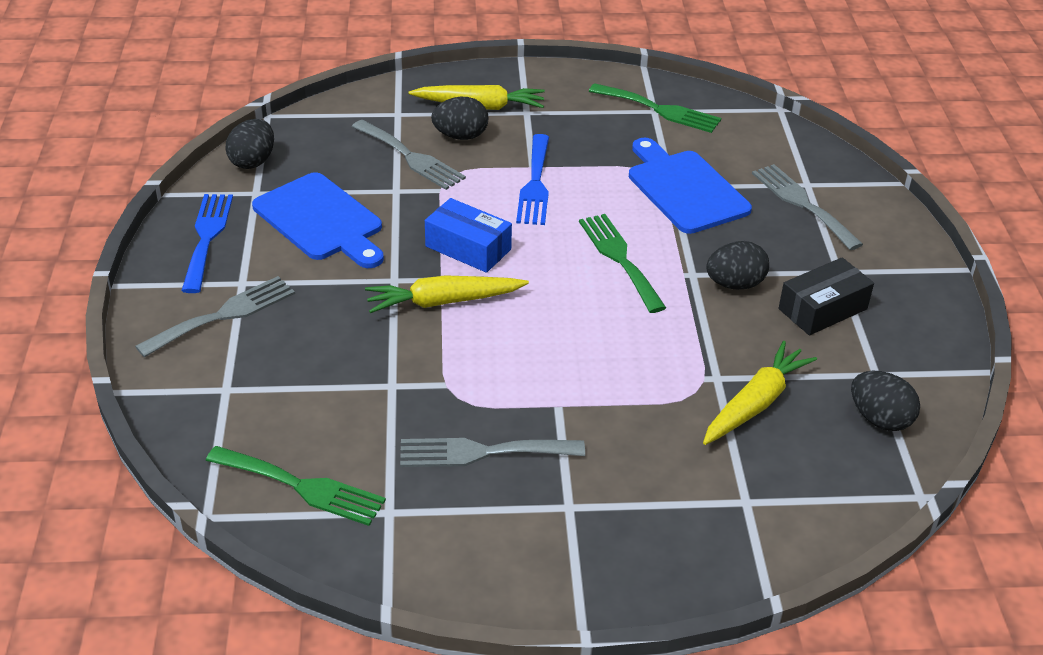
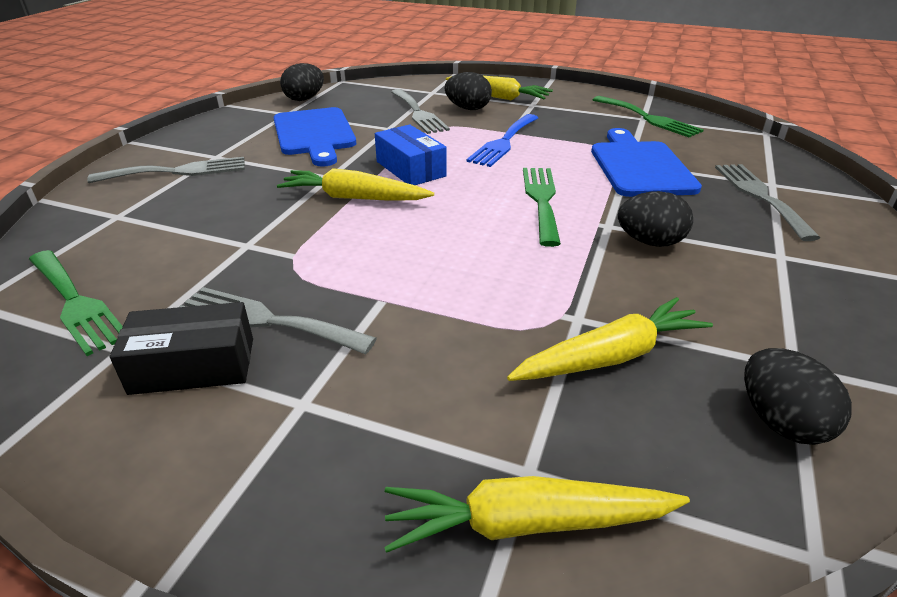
camera: 25 degrees right, 5 degrees down
blue fork [181,194,233,293] -> none
black box [779,257,874,335] -> black box moved to [110,302,253,395]
none -> yellow carrot [384,476,690,553]

